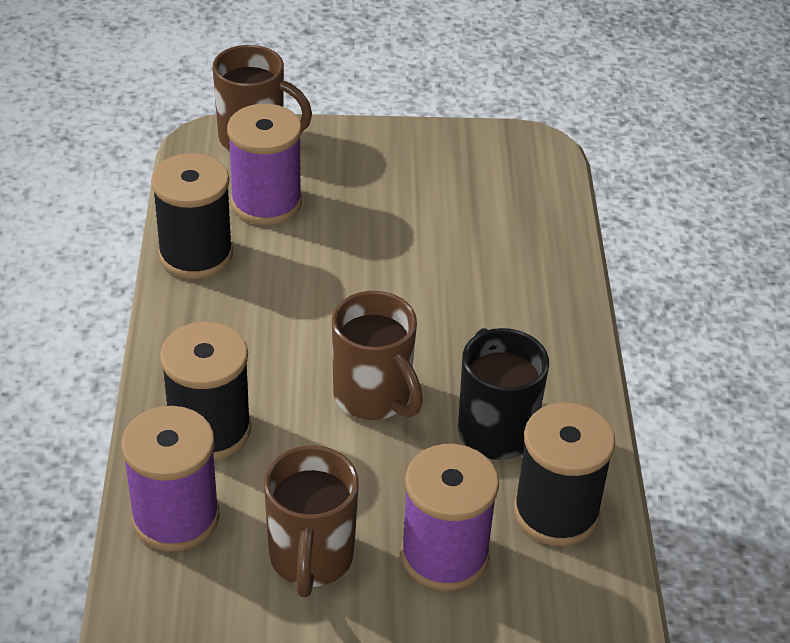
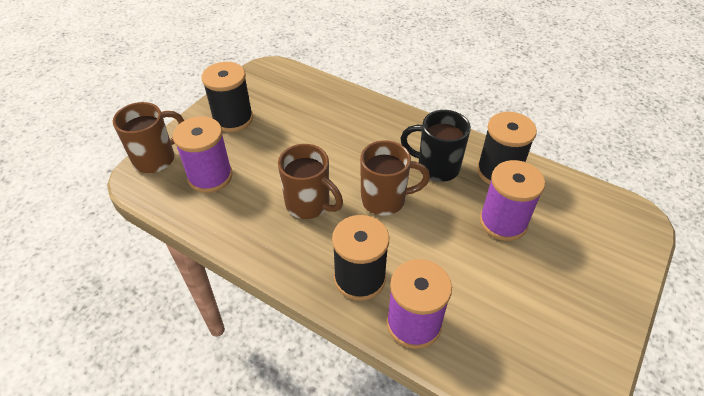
camera: 55 degrees left, 5 degrees up
black spool [151,153,233,279] -> black spool moved to [202,62,253,132]
brown mug [264,445,359,597] -> brown mug moved to [278,144,343,219]

